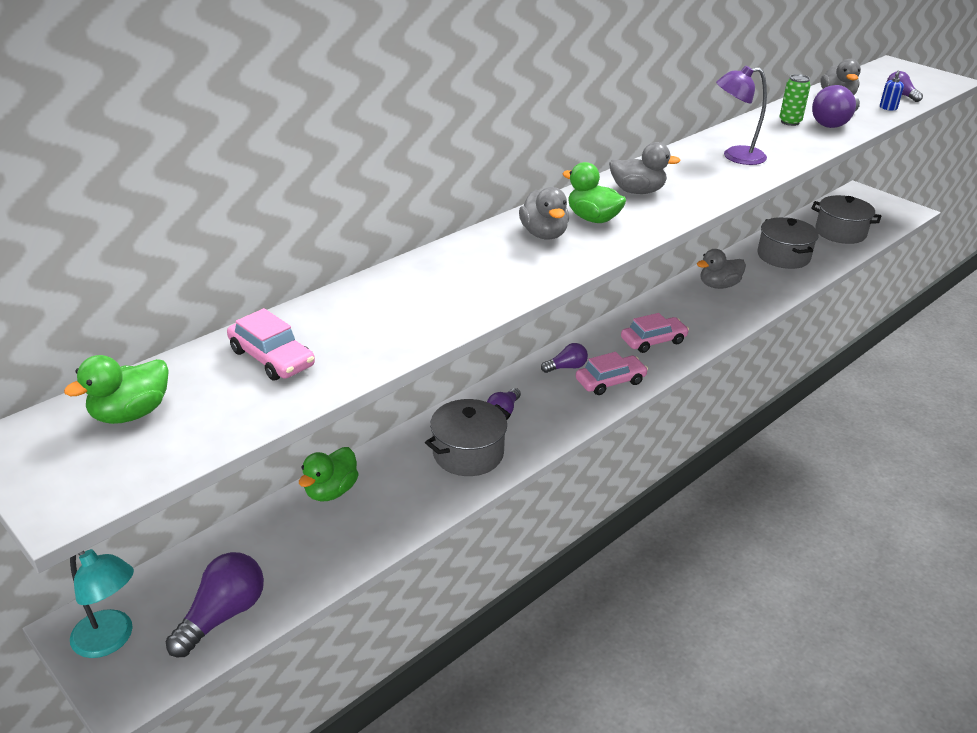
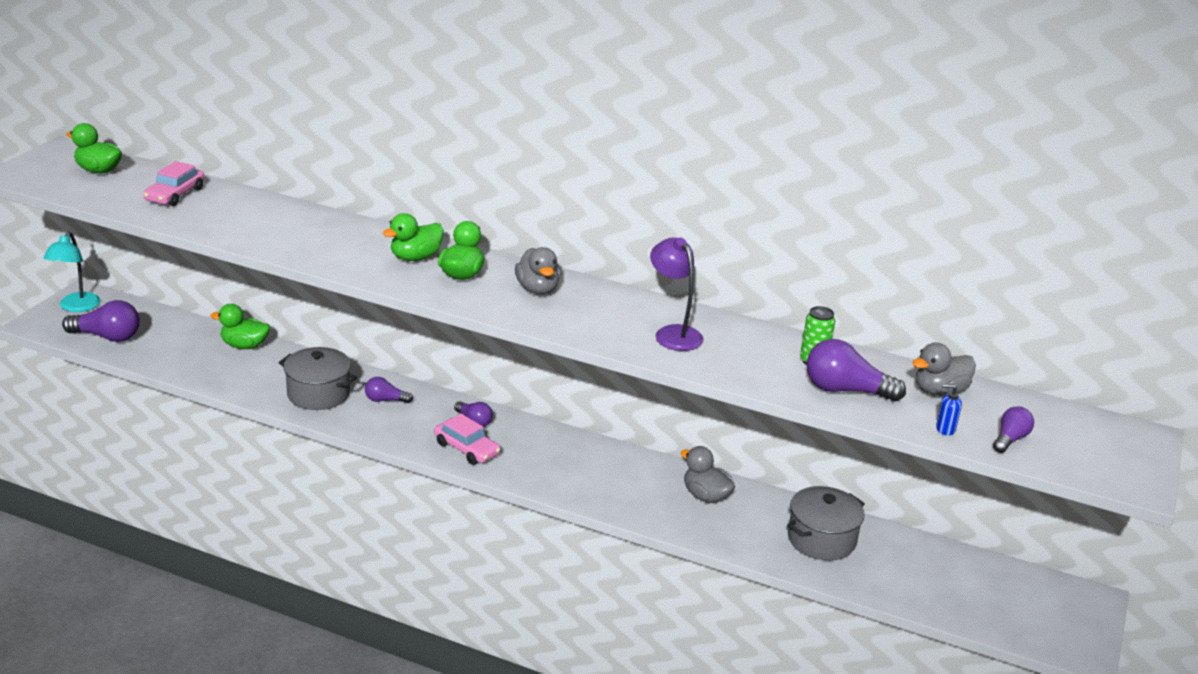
camera: 65 degrees right, 5 degrees down
grey duck [519,187,569,240] -> green duck [383,213,444,261]
pink car [621,313,689,353] -> none
grey pot [811,195,881,244] -> none

